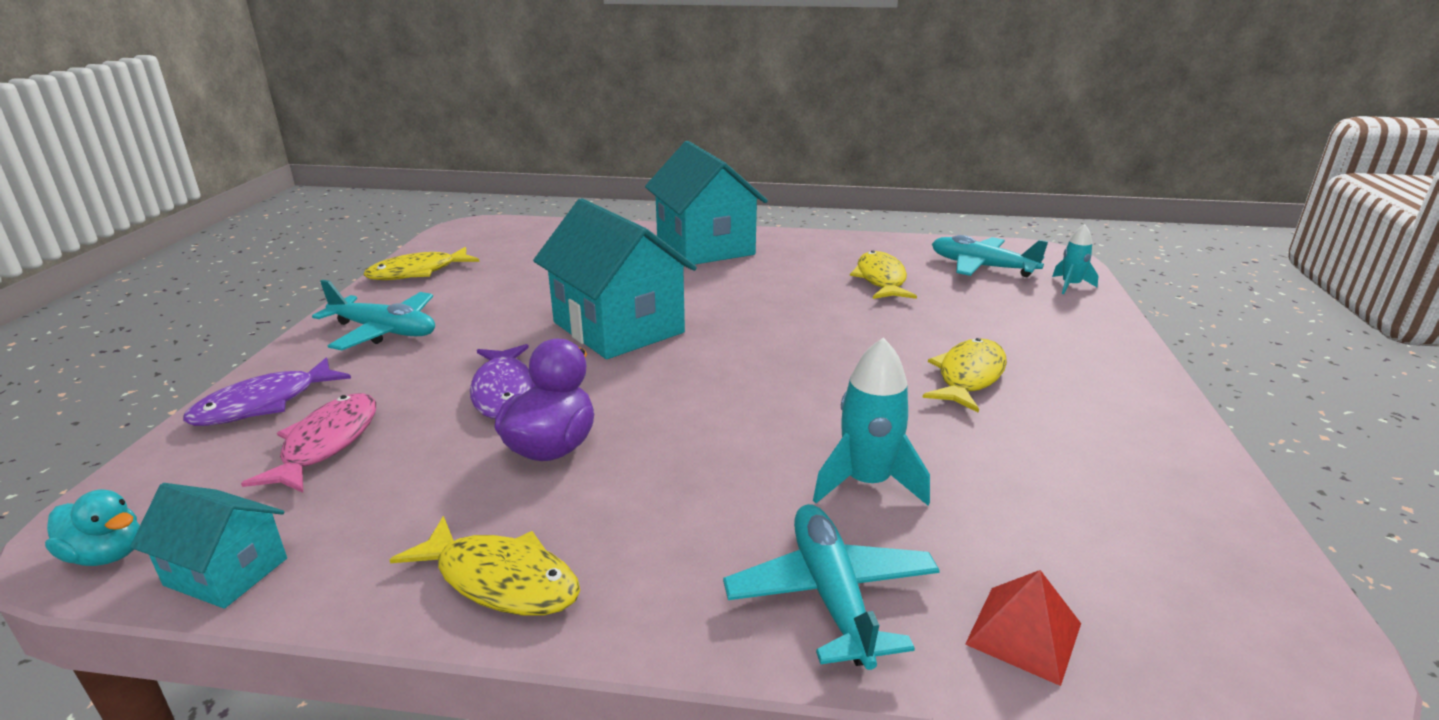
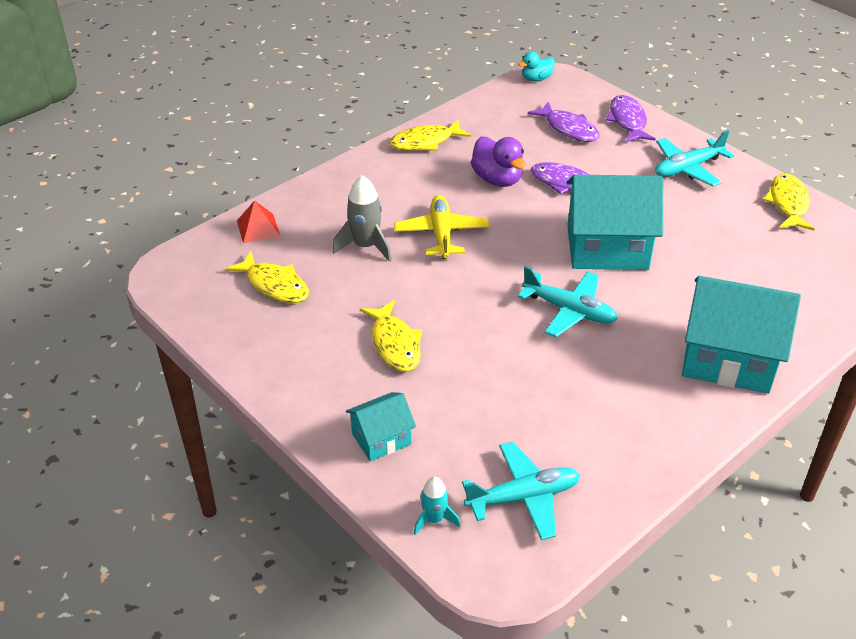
camera: 130 degrees right, 15 degrees up
turquoise house [130,483,287,609] -> turquoise house moved to [346,392,416,461]
pink fish [241,393,376,493] -> purple fish [528,102,600,142]
turquoise plane [723,504,940,670] -> turquoise plane moved to [518,266,618,337]
turquoise rocket [813,337,930,505] -> grey rocket [333,175,392,262]
yellow fish [850,251,917,299] -> yellow fish moved to [225,251,309,303]
none -> yellow plane [394,195,489,259]

